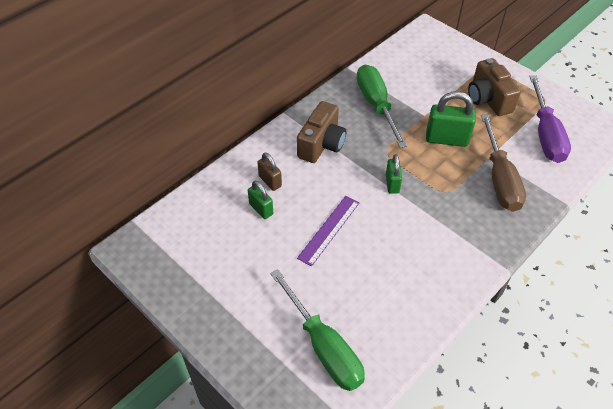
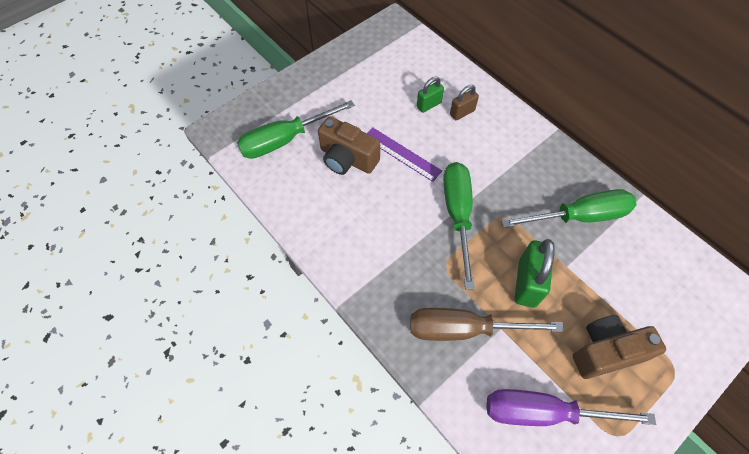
camera: 95 degrees right, 10 degrees up
brown camera [297,101,346,163] -> brown camera moved to [318,117,380,175]
green padlock [386,154,402,194] -> green screwdriver [443,162,475,289]

